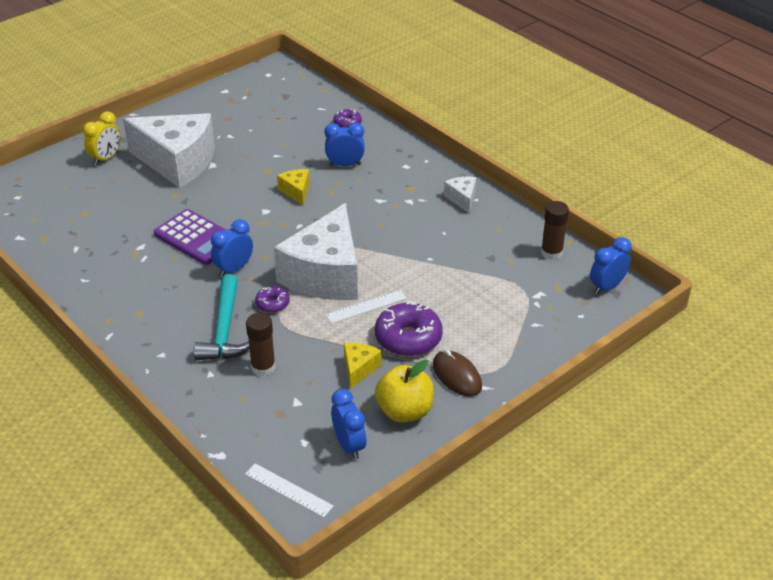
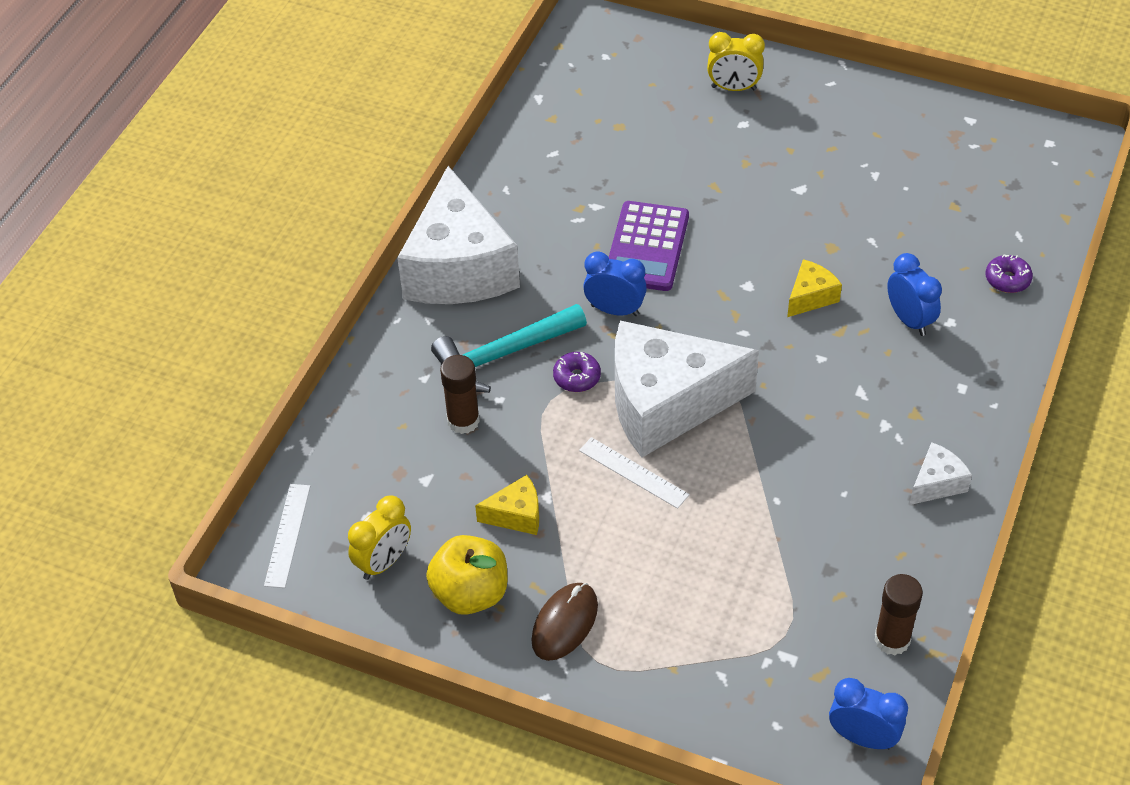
camera: 65 degrees right, 10 degrees up
white cheese [123,113,215,188] -> white cheese moved to [397,166,520,304]
blue clock [331,389,367,460] -> yellow clock [348,496,411,580]
purple donut [375,301,443,356] -> none

